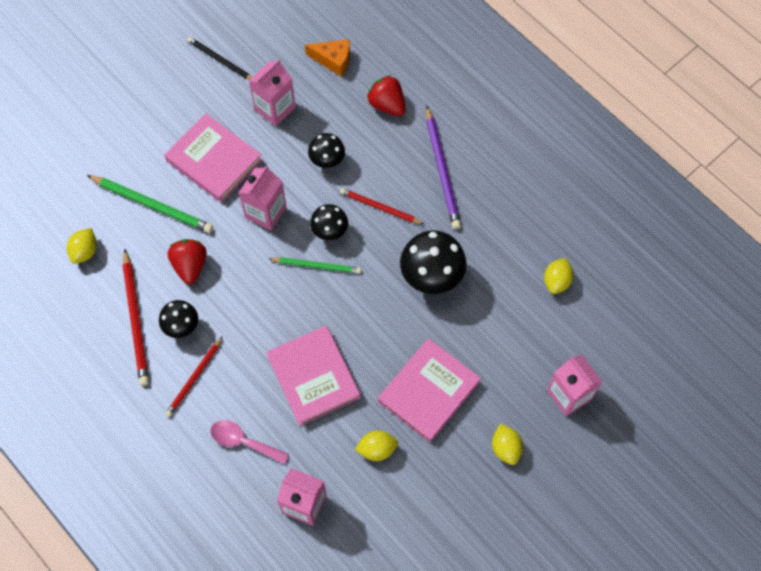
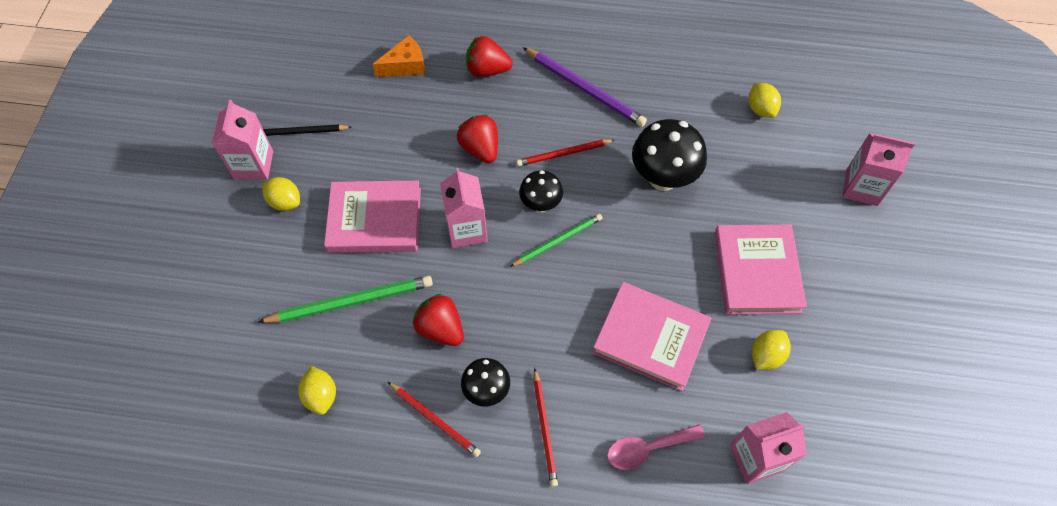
camera: 40 degrees left, 5 degrees down
red pencil [123,249,149,386] -> red pencil [388,382,481,457], size x0.64
pink carton [249,59,296,126] -> pink carton moved to [212,100,273,180]
black mushroom [308,133,345,168] -> red strawberry [457,115,498,164]
yellow lemon [492,424,523,465] -> yellow lemon moved to [262,177,300,211]

